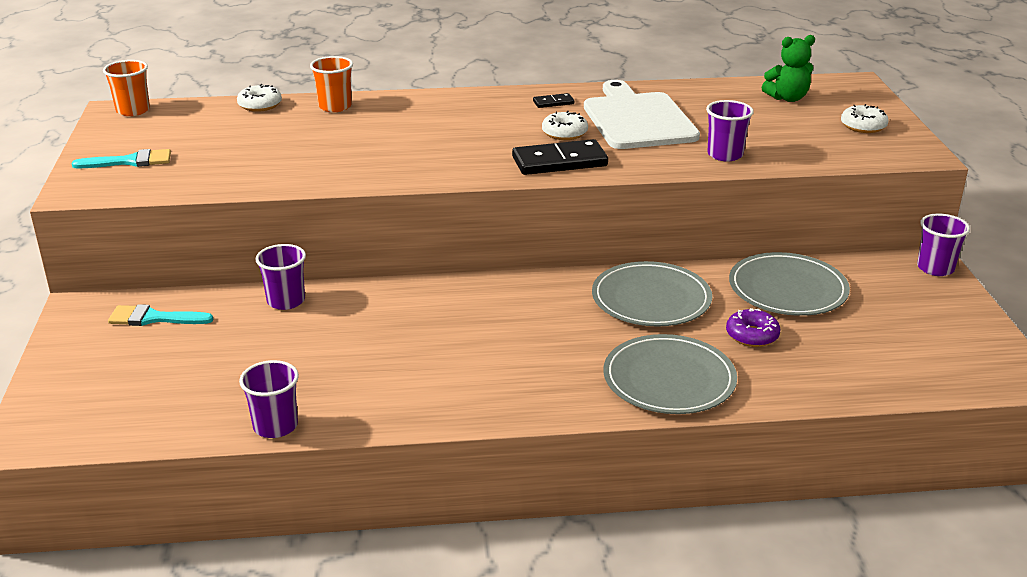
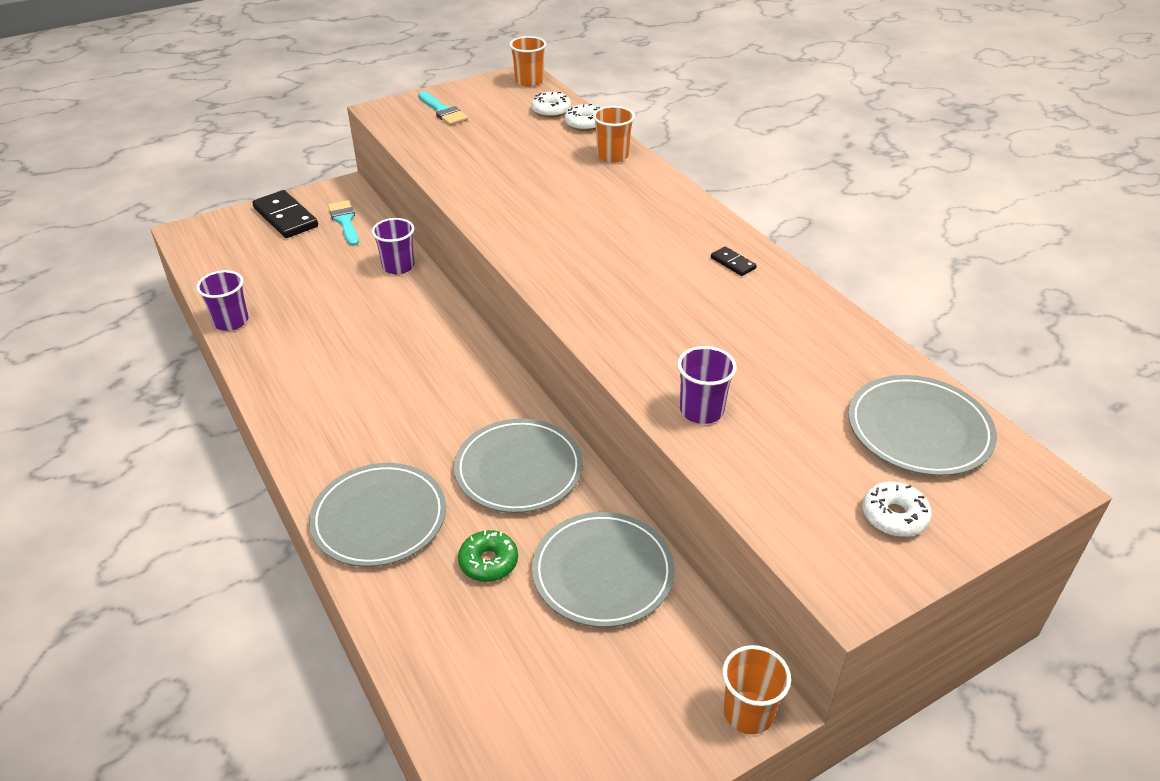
camera: 65 degrees right, 10 degrees up
black domino [512,139,608,175] -> black domino moved to [252,190,318,238]
white donut [542,111,588,140] -> white donut moved to [531,92,571,118]
white cutting board [584,80,700,149] -> none
purple donut [726,308,781,347] -> green donut [458,530,518,582]
green teddy bear [761,35,815,102] -> grey plate [848,375,997,476]
purple cup [917,213,970,276] -> orange cup [722,645,791,734]

